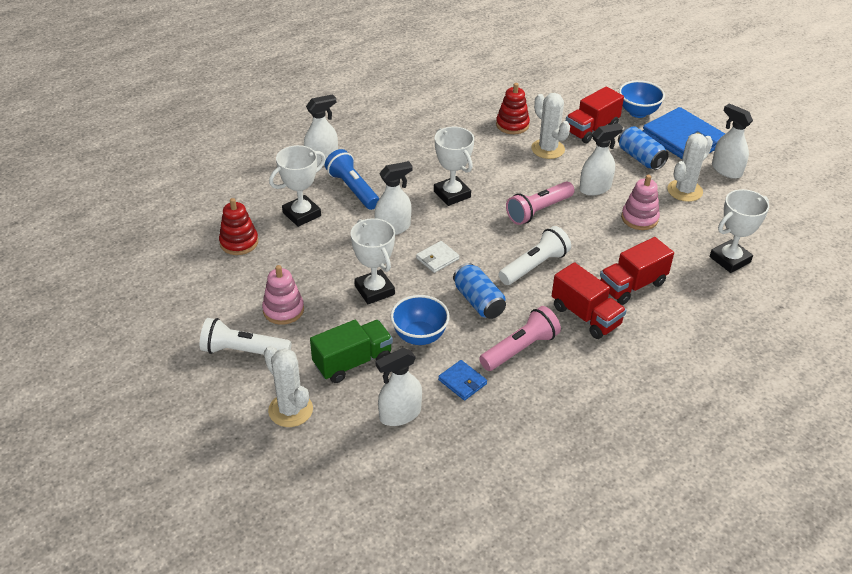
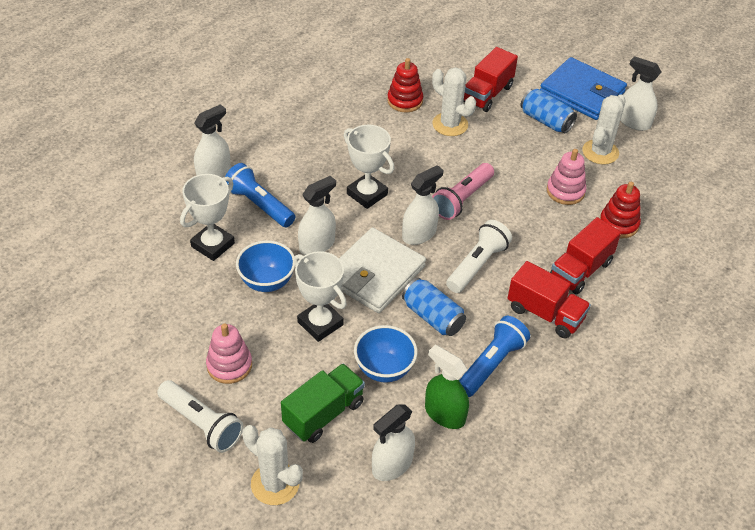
camera: 15 degrees left, 5 degrees up
white flashlight [200,318,291,355] -> white flashlight turned 135 degrees counterclockwise [157,380,243,453]
red stacking toy [219,198,258,255] -> red stacking toy moved to [600,182,641,238]
white wallet [416,241,459,273] -> white wallet [339,228,426,313], size x2.22
blue wallet [438,360,487,401] -> green spray bottle [425,345,469,429]
pink flashlight [479,306,561,371] -> blue flashlight [459,316,530,397]
white spray bottle [579,123,623,196] -> white spray bottle moved to [402,165,443,245]
blue bowl [619,80,665,118] -> blue bowl moved to [236,240,295,292]
white trophy [710,189,769,273] -> none

